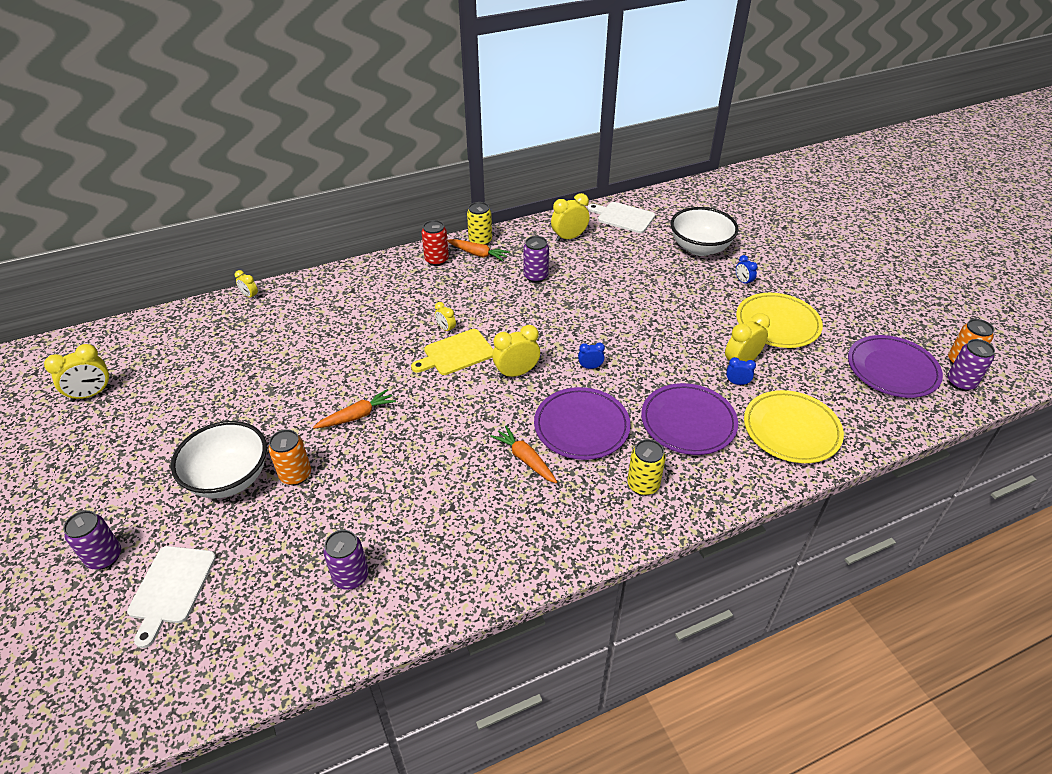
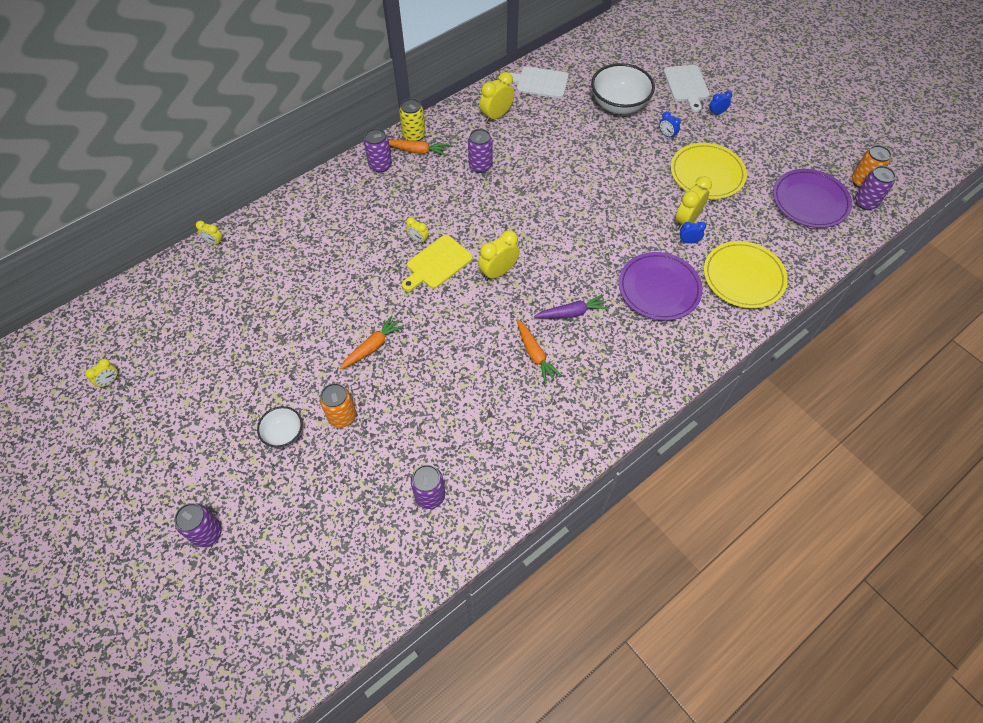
camera: 15 degrees left, 15 degrees up
yellow clock [44,344,111,402] -> yellow clock [85,359,118,388], size x0.56
white cutting board [127,546,216,648] -> white cutting board moved to [664,65,710,112]
white bowl [171,421,267,498] -> white bowl [257,406,303,448], size x0.54
red can [421,220,449,266] -> purple can [364,128,392,173]
orange carrot [490,426,557,483] -> orange carrot turned 150 degrees counterclockwise [517,319,562,384]
purple plate [534,387,631,460] -> purple carrot [534,294,609,318]
blue clock [578,343,605,369] -> blue clock moved to [709,91,732,115]
yellow can [627,439,666,496] -> none

